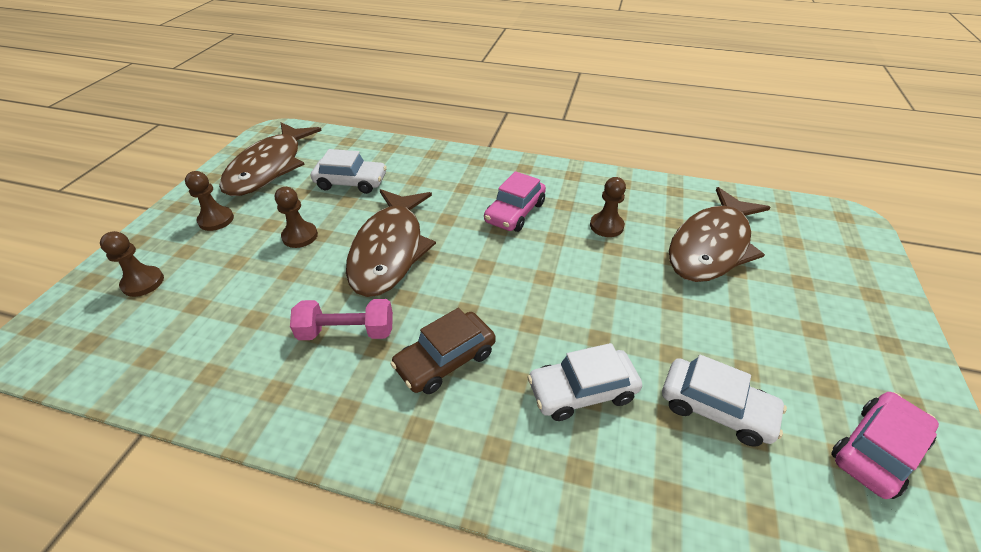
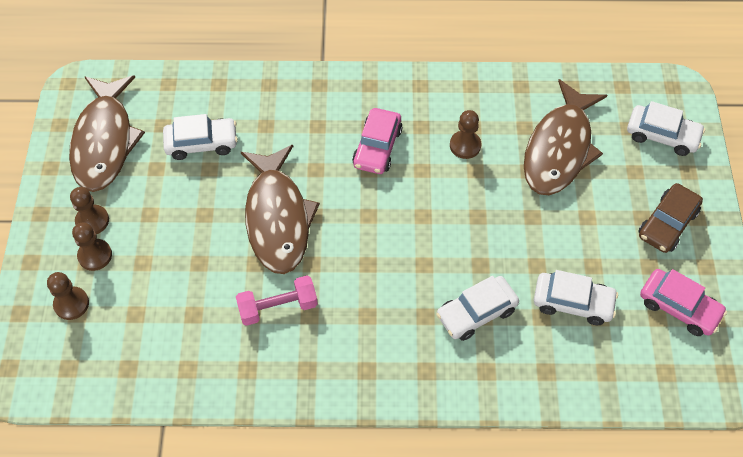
camera: 15 degrees left, 15 degrees up
brown pawn [275,187,318,248] -> brown pawn moved to [72,222,112,271]
brown car [390,308,496,394] -> brown car moved to [639,183,703,253]
pink car [831,392,939,499] -> pink car turned 90 degrees clockwise [640,269,727,336]
none -> white car [627,101,705,156]

